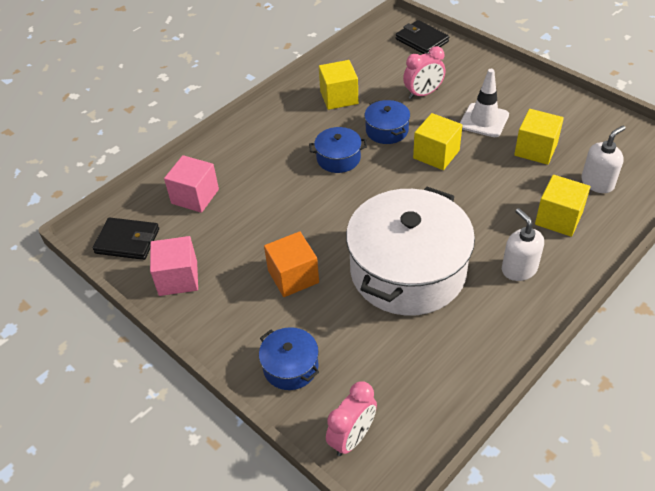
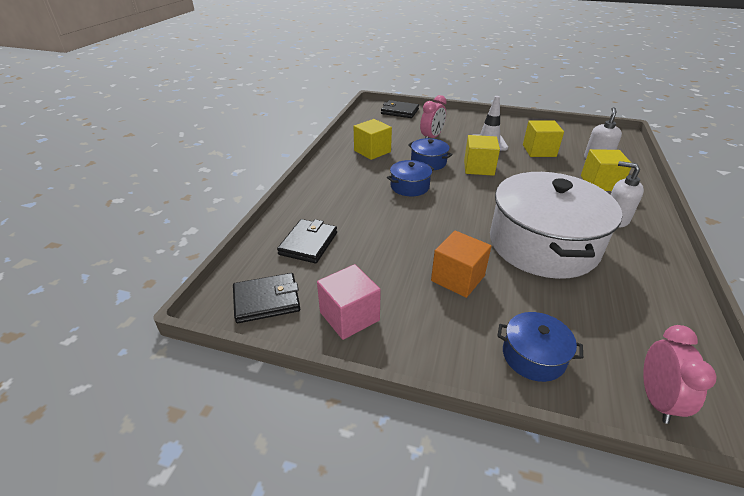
camera: 30 degrees left, 10 degrees down
pink cube [164,155,219,213] -> black wallet [277,219,337,263]

